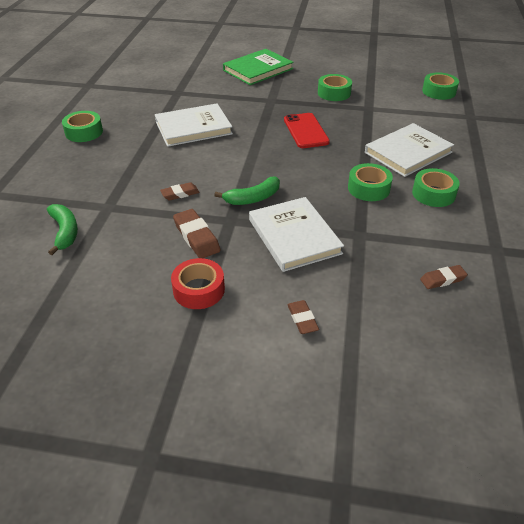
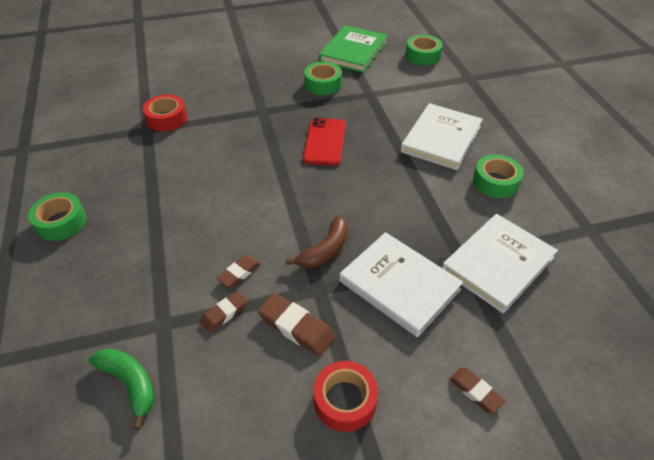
camera: 25 degrees left, 5 degrees up
white book [155,103,233,147] -> white book moved to [442,214,558,314]
green banana [214,177,280,205] -> brown banana [285,215,348,268]
green book [223,49,294,85] -> green book moved to [319,25,388,73]
red phone [284,113,330,148] -> red phone turned 45 degrees clockwise [303,118,346,166]
green tape [348,163,393,201] -> none
brown eraser [420,265,468,289] -> brown eraser moved to [200,291,248,333]
none -> red tape [143,94,187,132]

